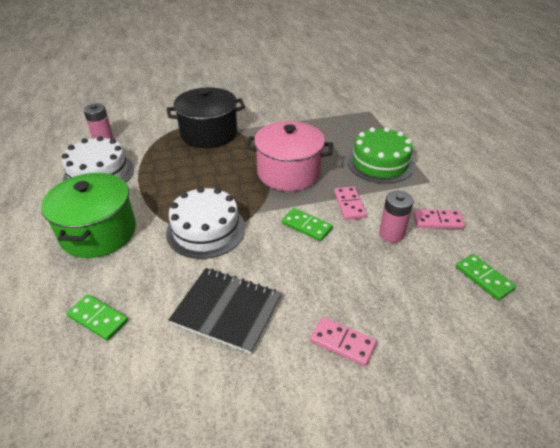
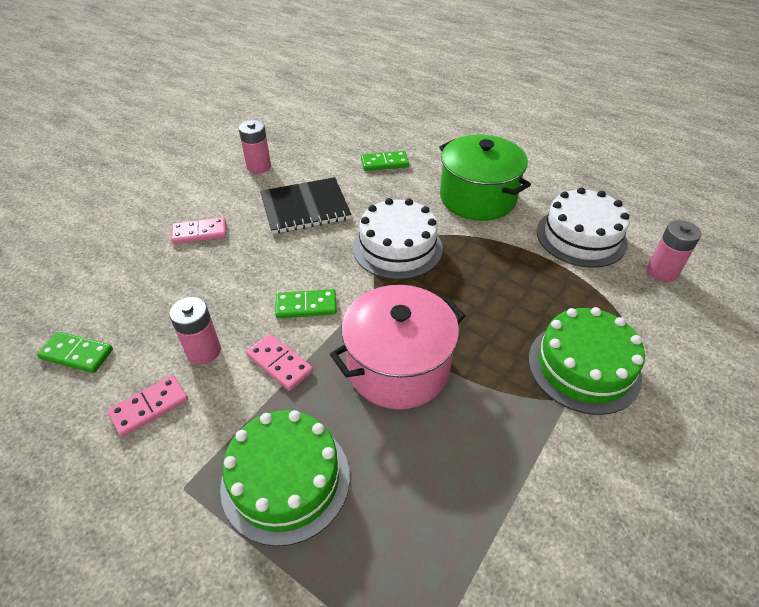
camera: 140 degrees right, 5 degrees up
black pot [167,87,245,148] -> green cake [529,307,645,415]
none -> pink battery [239,120,271,174]

